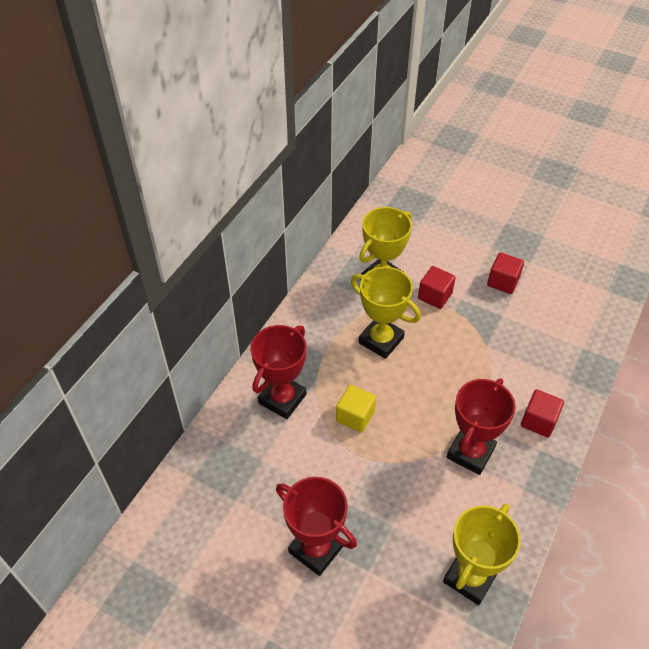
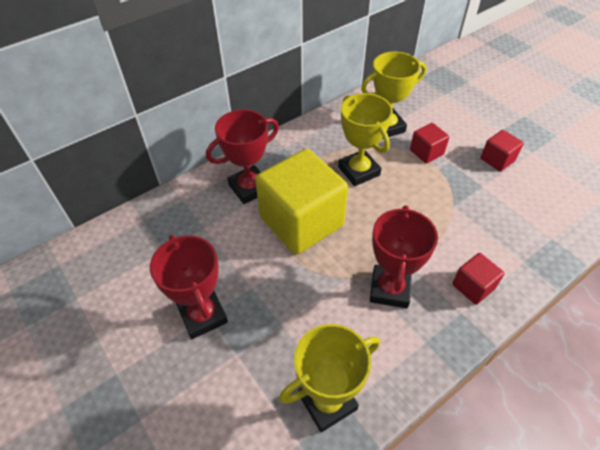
camera: 25 degrees right, 0 degrees up
yellow cube [336,385,376,433] -> yellow cube [255,149,348,254], size x2.22
red trophy [447,378,516,475] -> red trophy turned 45 degrees counterclockwise [370,205,438,308]

